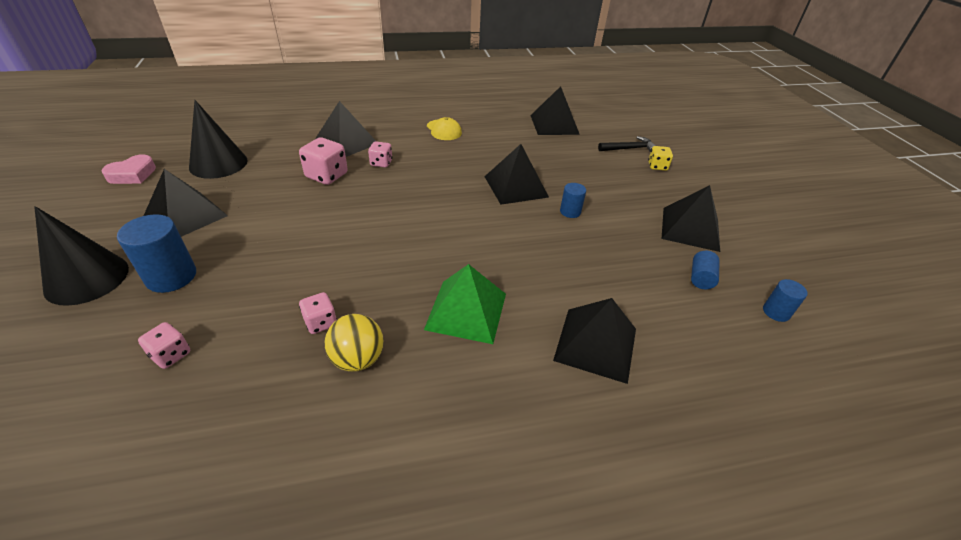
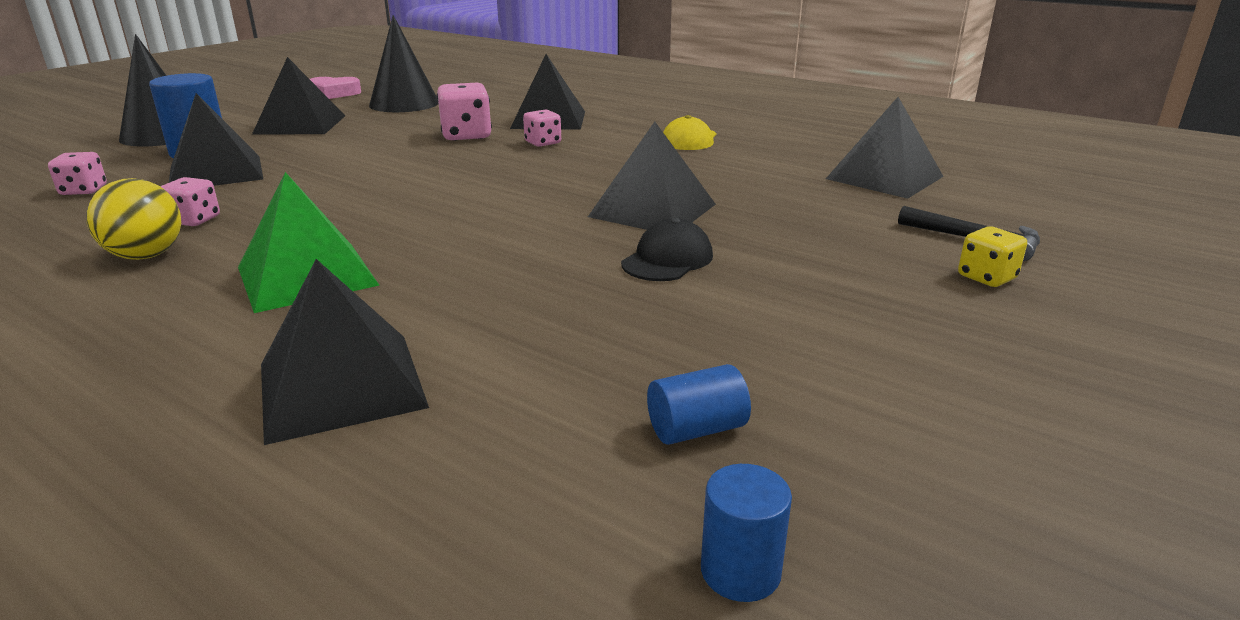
camera: 50 degrees right, 15 degrees down
blue cylinder [560,183,586,218] -> black cap [621,218,713,281]
black pyramid [662,185,720,252] -> black pyramid moved to [169,93,263,186]

